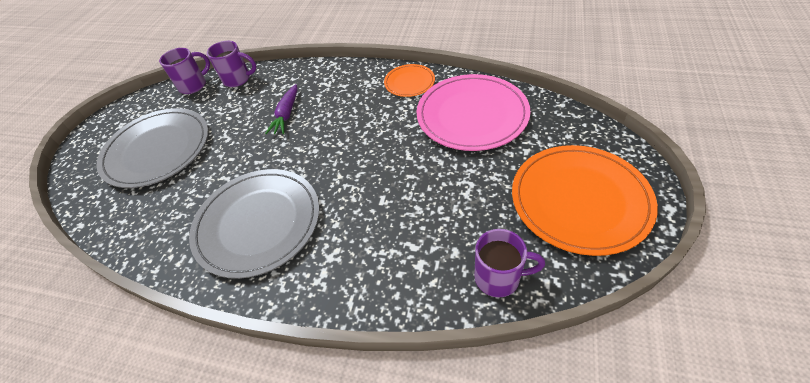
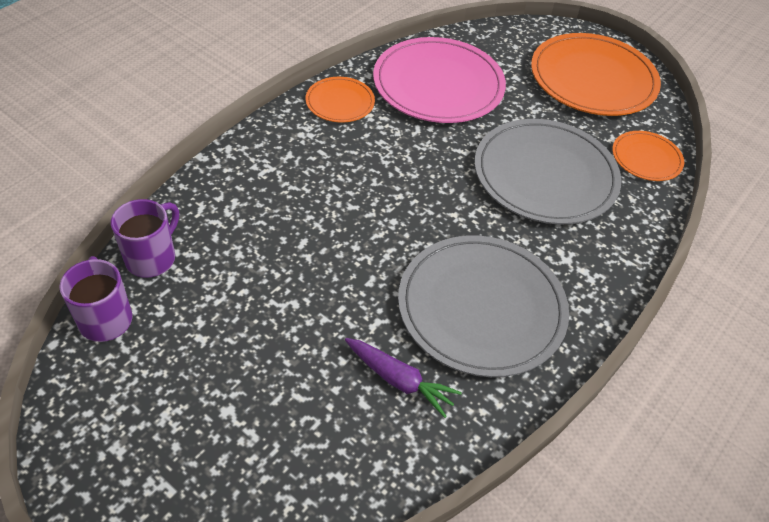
camera: 75 degrees left, 0 degrees up
grey plate [96,108,208,188] -> grey plate moved to [475,119,621,225]
purple carrot [265,84,297,134] -> purple carrot moved to [345,338,462,418]
purple mug [474,229,545,298] -> orange plate [612,131,684,181]

